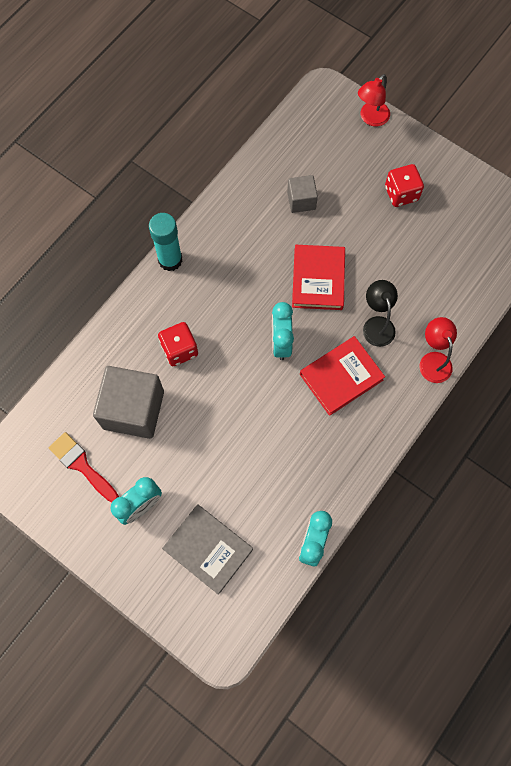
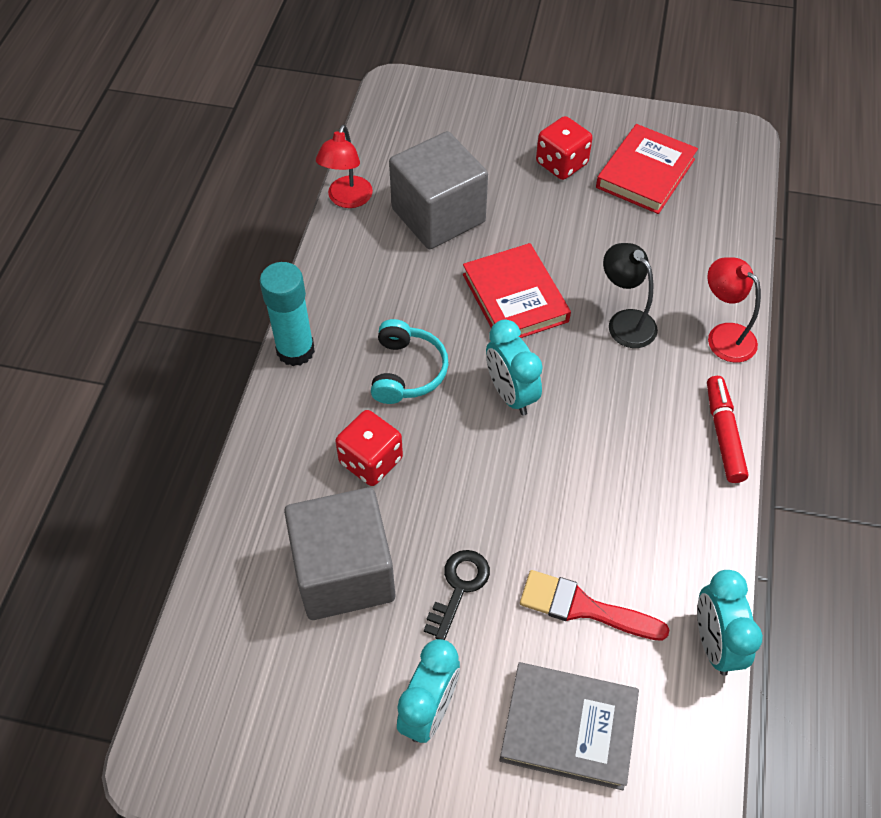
camera: 25 degrees left, 15 degrees down
red brush [49,432,119,503] -> red brush moved to [520,570,670,641]
grey cube [287,175,318,213] -> grey cube [389,131,488,249], size x1.90
red book [300,336,385,416] -> red book moved to [596,124,698,214]
red lamp [358,74,390,126] -> red lamp moved to [316,125,373,208]
none -> turquoise headphones [371,319,449,404]
none -> black key [424,550,490,640]
none -> red marker [707,376,749,483]

